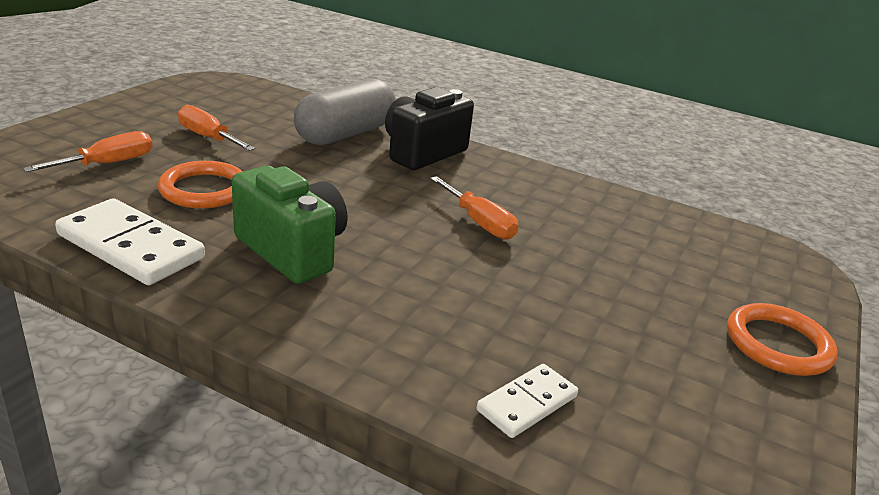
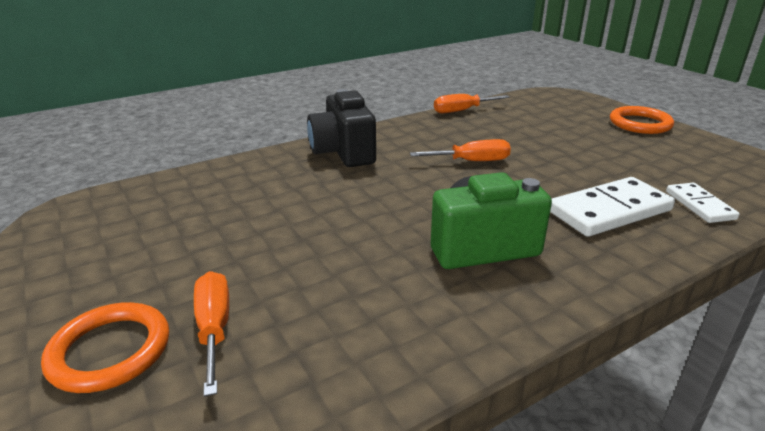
camera: 55 degrees left, 0 degrees up
white domino [55,198,205,285] -> white domino moved to [550,177,675,237]
orange ring [158,161,243,208] -> orange ring moved to [41,302,169,393]
orange screwdriver [178,105,255,151] -> orange screwdriver moved to [434,94,510,113]
grey capsule [294,79,396,145] -> none

